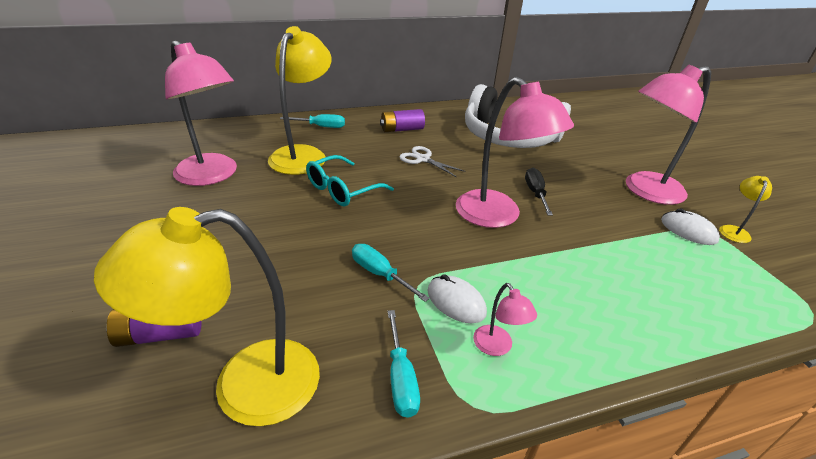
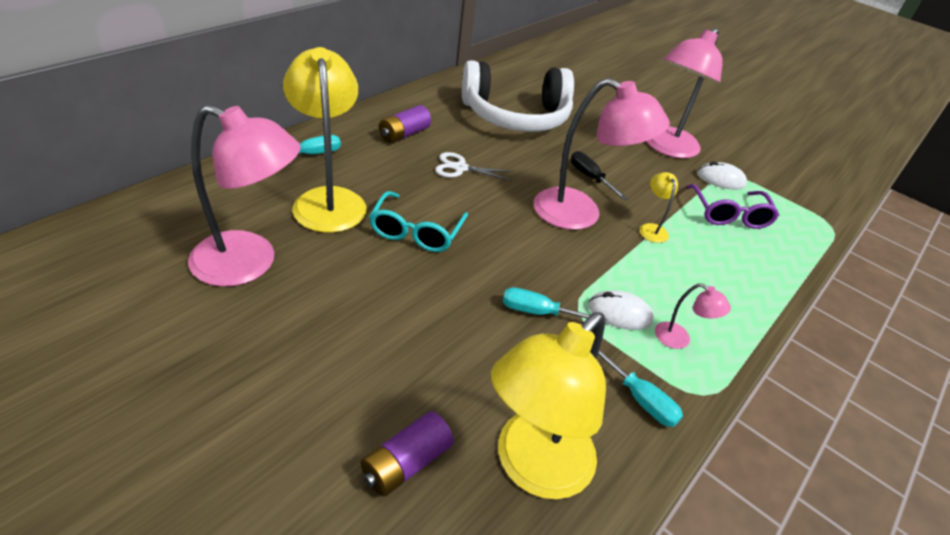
camera: 35 degrees left, 5 degrees up
yellow lamp [719,176,772,243] -> yellow lamp moved to [640,172,678,243]
none -> purple glasses [686,184,779,229]

